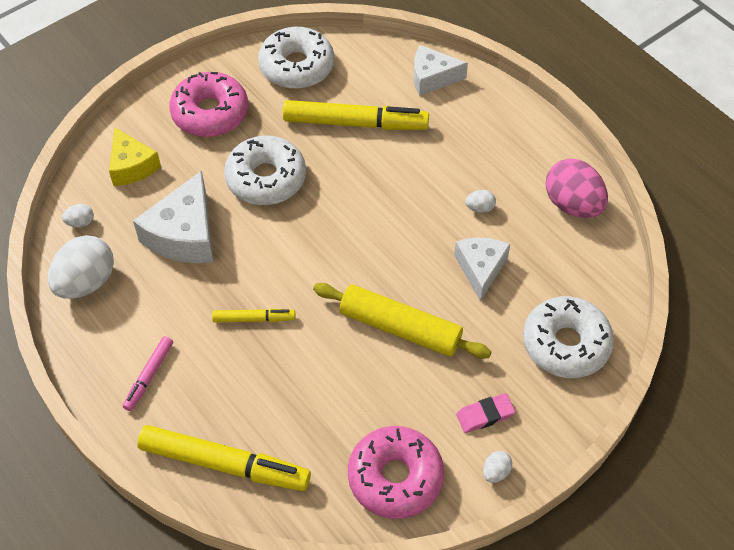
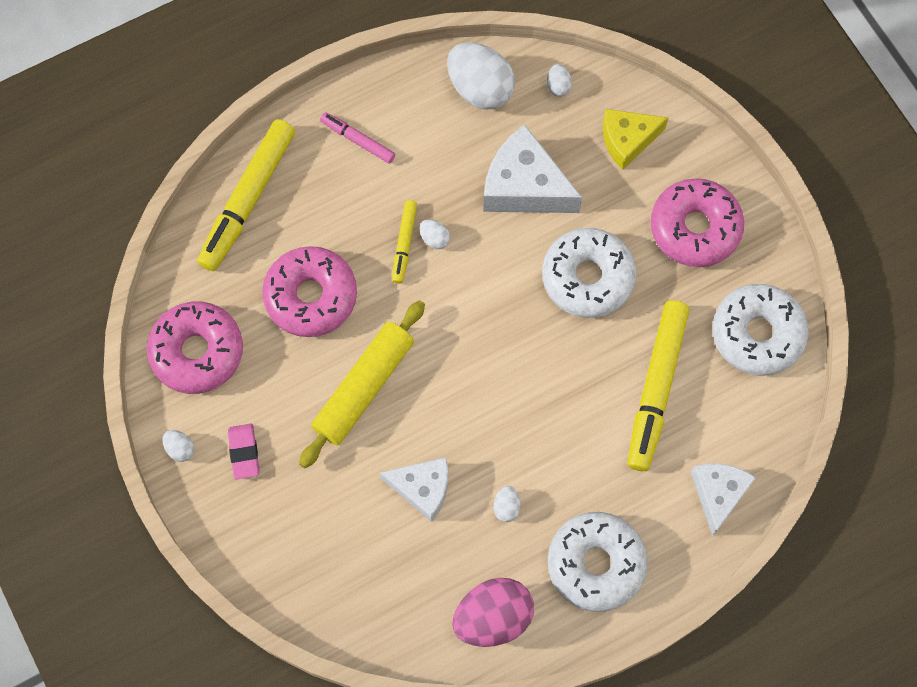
camera: 100 degrees right, 15 degrees up
white donut [523,296,614,378] -> white donut moved to [548,512,648,612]
none -> pink donut [262,246,357,337]
none -> white egg [420,219,450,249]

